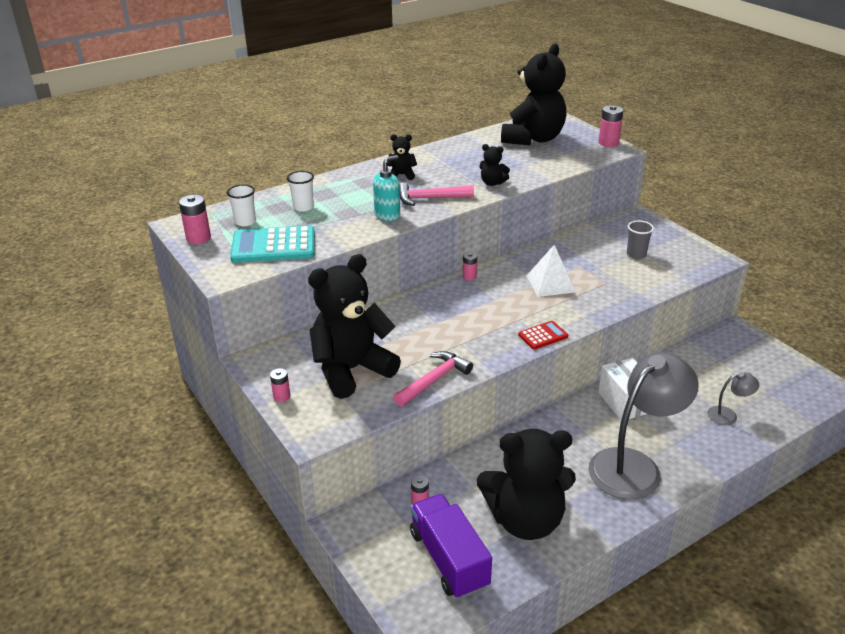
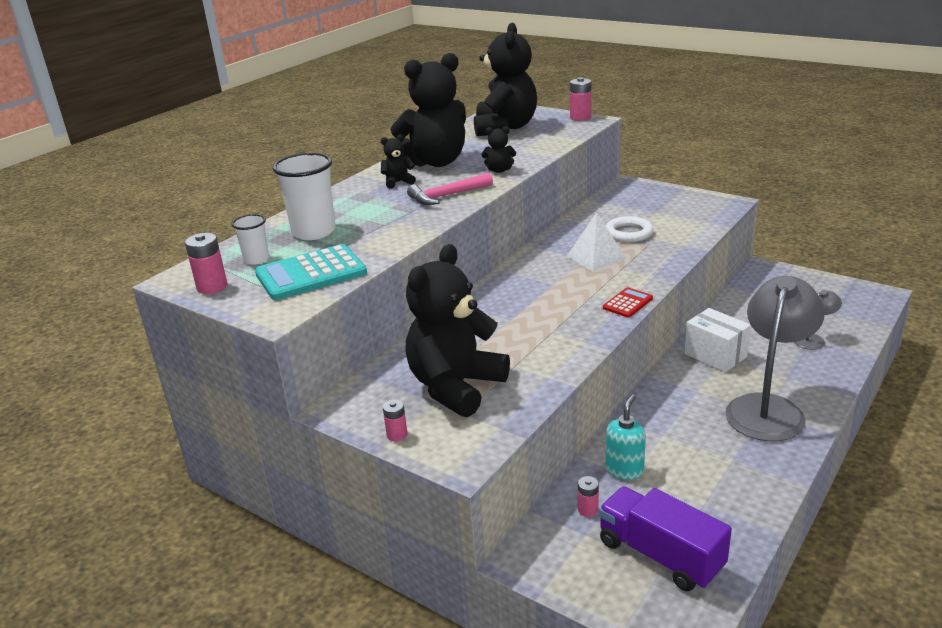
camera: 20 degrees left, 5 degrees down
white cup [287,171,314,212] -> white cup [272,153,336,240], size x1.82
turquoise soap dispenser [373,155,400,221] -> turquoise soap dispenser moved to [606,395,646,480]
pink hammer [394,351,473,407] -> none
pink battery [463,252,477,281] -> none
black teddy bear [477,429,576,540] -> black teddy bear moved to [390,53,466,167]
grey cup [627,221,654,259] -> none
none -> white ring [606,216,653,242]

